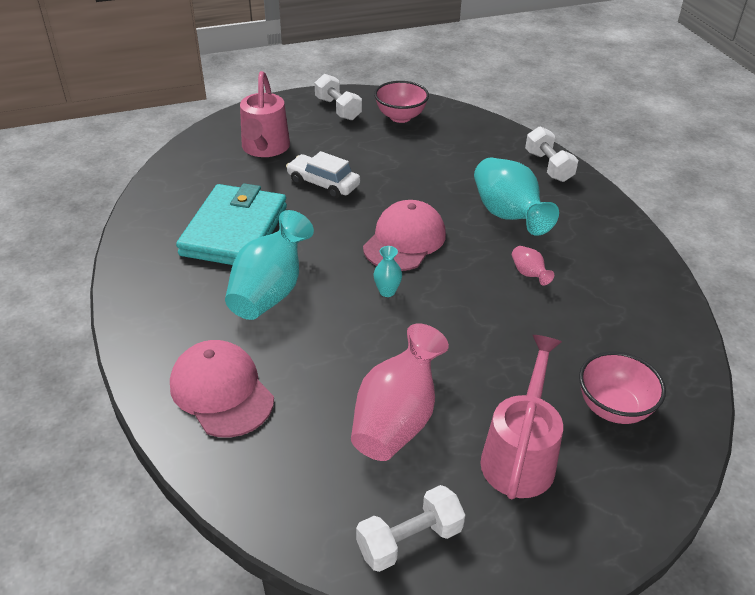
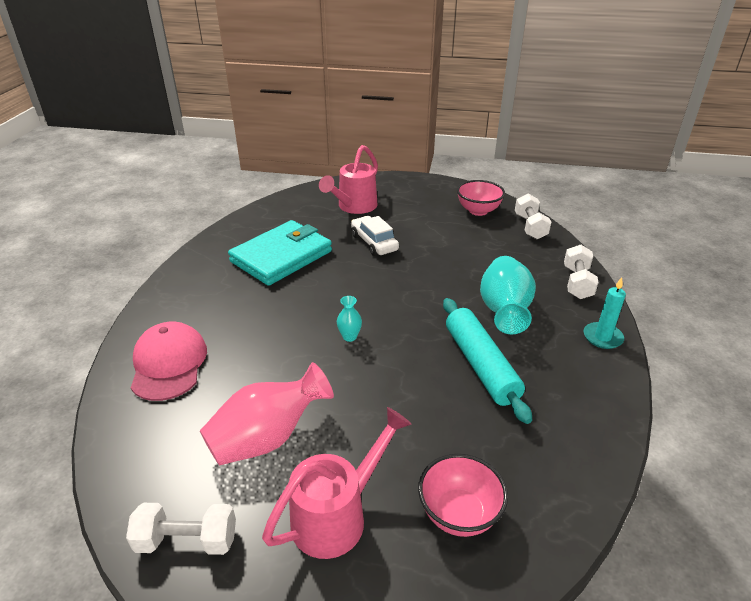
camera: 30 degrees right, 5 degrees down
turquoise vase [225,210,314,320] -> none
white dumbbell [315,74,362,121] -> white dumbbell moved to [515,194,551,239]
pink cap [363,200,446,271] -> none
pink vase [512,246,554,285] -> turquoise rolling pin [443,298,532,424]
none -> turquoise candle [583,277,626,349]

